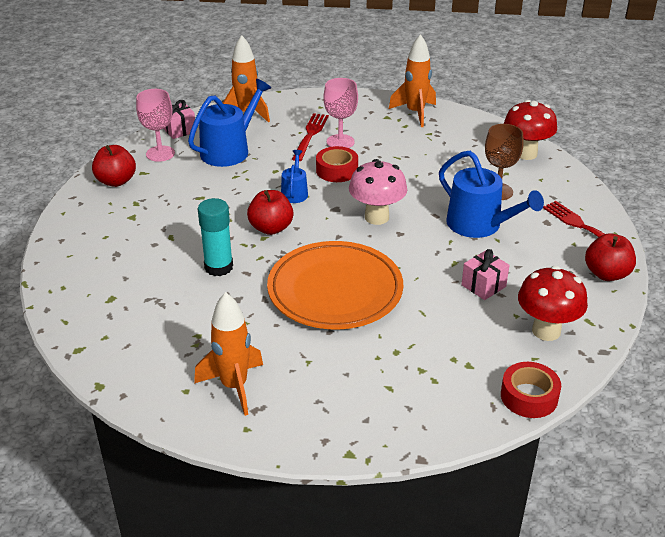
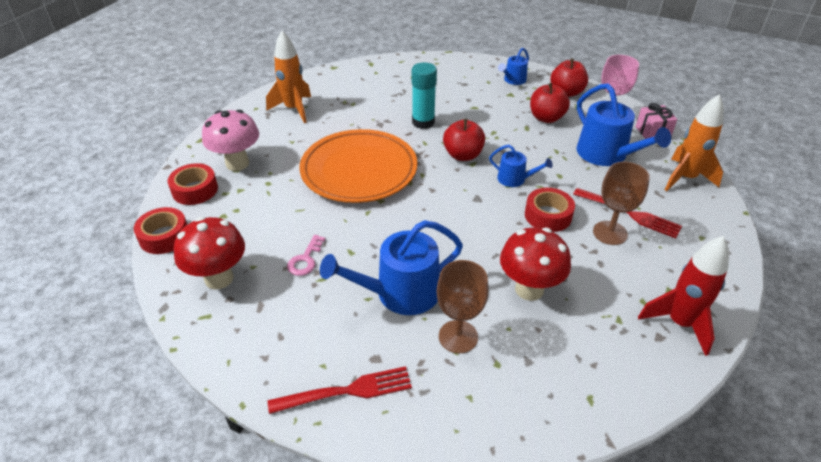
camera: 110 degrees right, 5 degrees up
pink goblet [323,78,358,148] -> brown goblet [593,162,650,245]
pink mushroom [349,159,407,225] -> pink mushroom moved to [202,110,259,171]
orange rocket [389,34,436,127] -> red rocket [638,236,729,356]
pink gift [461,249,509,300] -> pink key [287,235,325,276]
red mushroom [504,100,557,160] -> red mushroom moved to [500,227,571,301]
red apple [585,233,636,281] -> red apple moved to [530,83,570,123]
none -> red tape [168,163,218,205]
none -> blue watering can [498,48,529,85]

